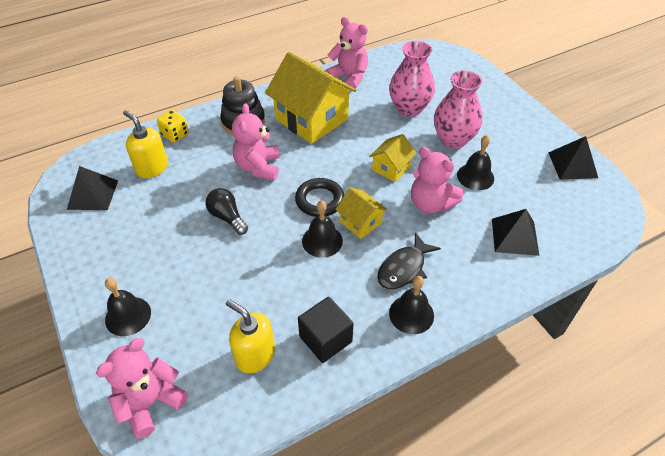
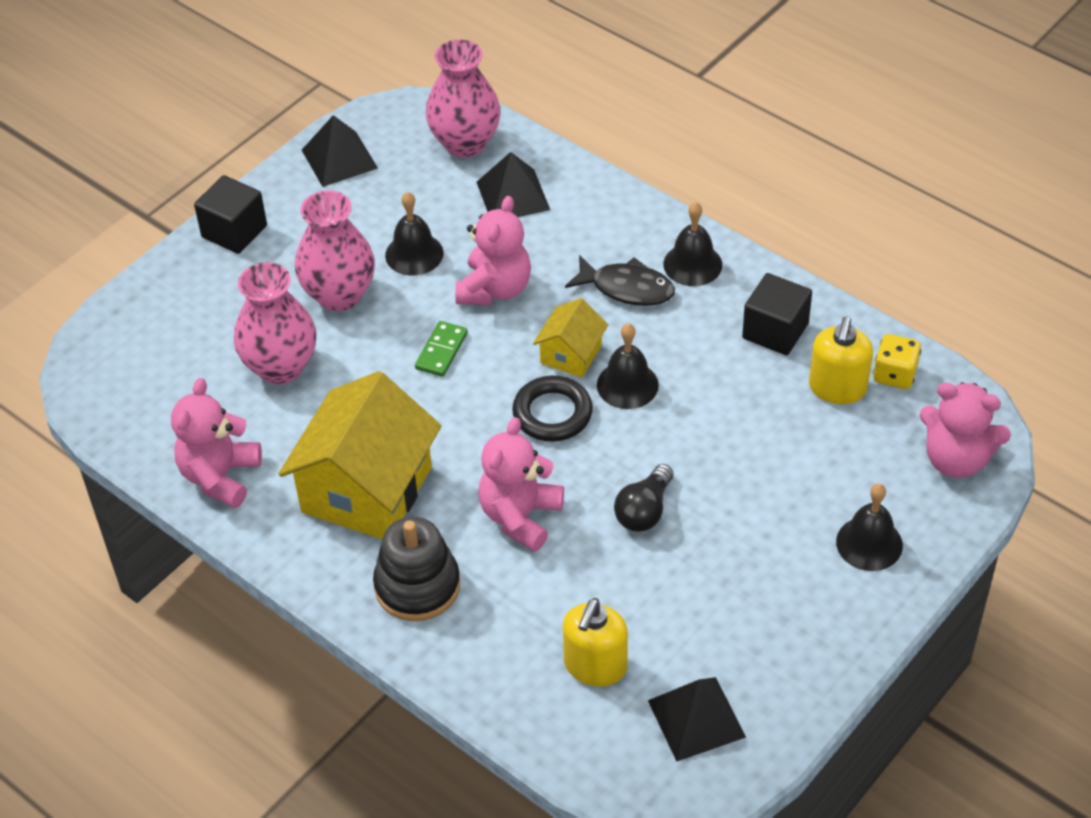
camera: 110 degrees left, 0 degrees up
yellow dice [157,110,189,143] -> yellow dice moved to [873,334,921,389]
pink teddy bear [232,103,280,181] -> pink teddy bear turned 135 degrees clockwise [479,417,564,552]
yellow house [369,134,417,182] -> green domino [415,321,468,377]
none -> black cube [194,175,267,254]
none -> pink vase [426,40,500,158]

